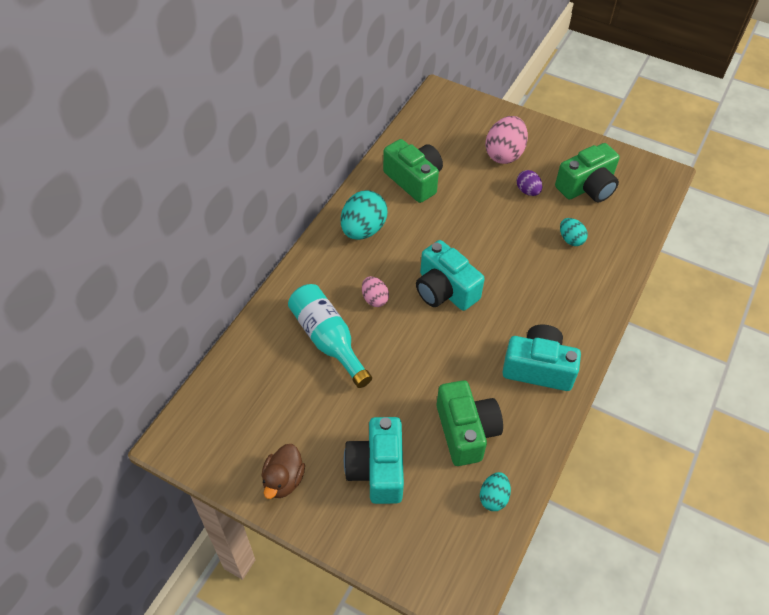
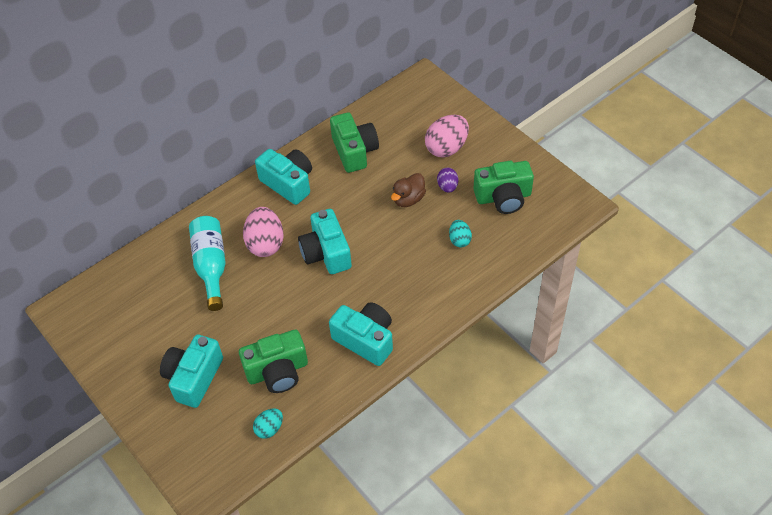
camera: 25 degrees right, 0 degrees up
brown duck [262,444,305,499] -> brown duck moved to [391,173,426,207]
turquoise egg [341,190,387,240] -> turquoise camera [255,149,312,205]
pink egg [362,276,389,307] -> pink egg [243,207,284,257], size x1.81
green camera [437,380,503,466] -> green camera turned 60 degrees clockwise [239,330,308,393]

